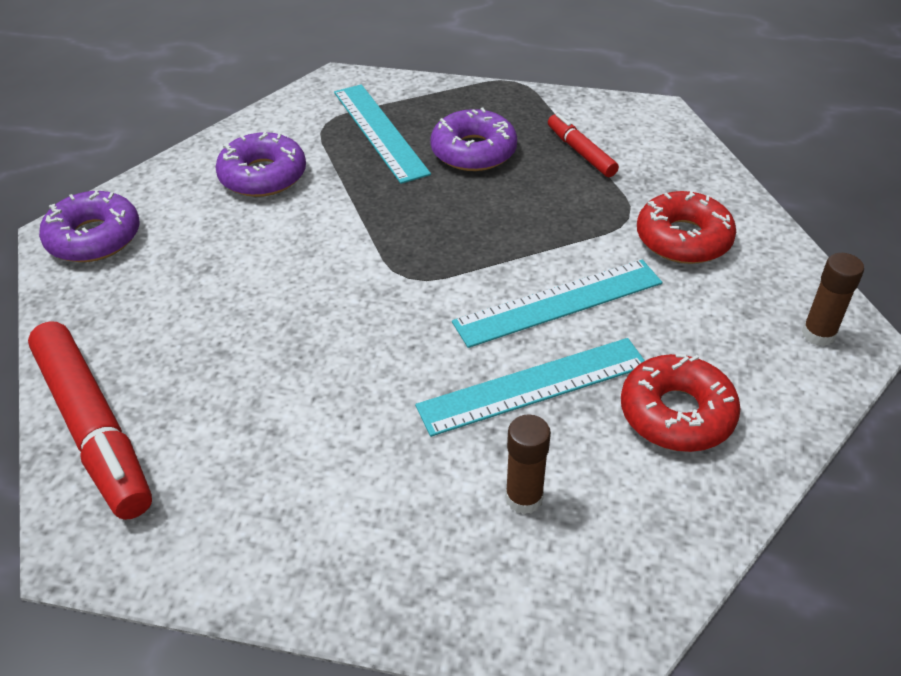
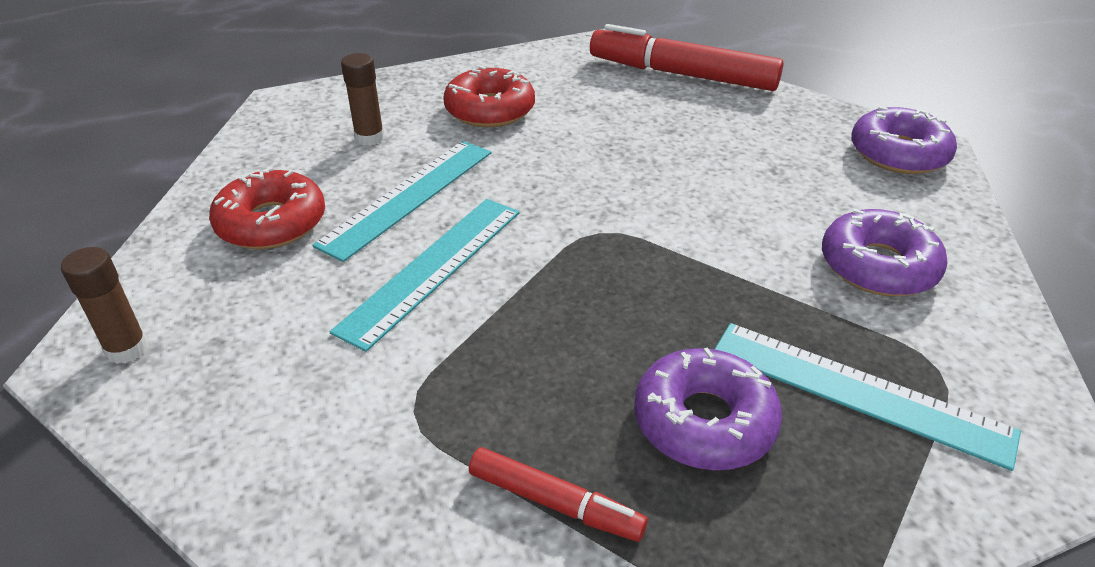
camera: 145 degrees right, 5 degrees down
red donut [637,191,736,264] -> red donut moved to [443,66,535,127]

